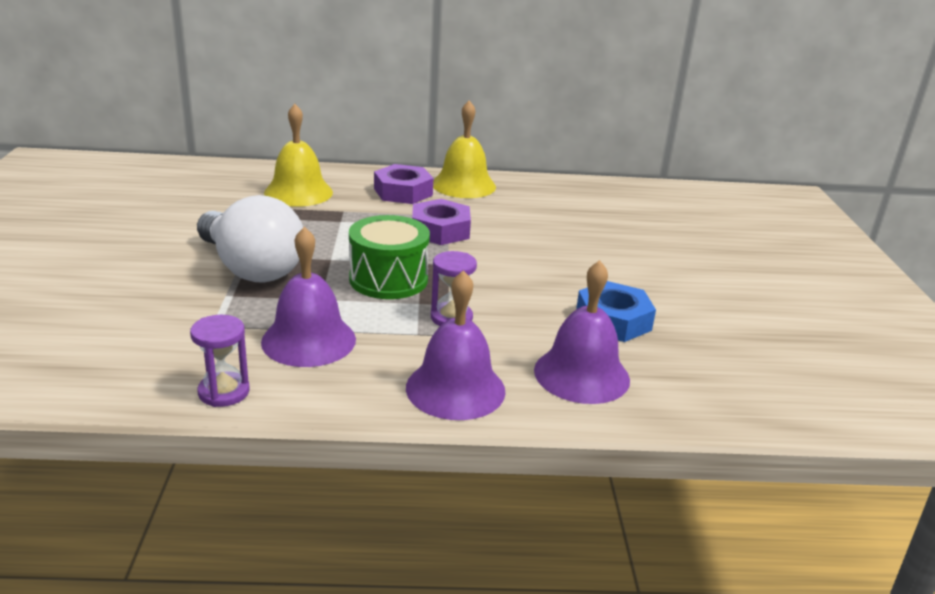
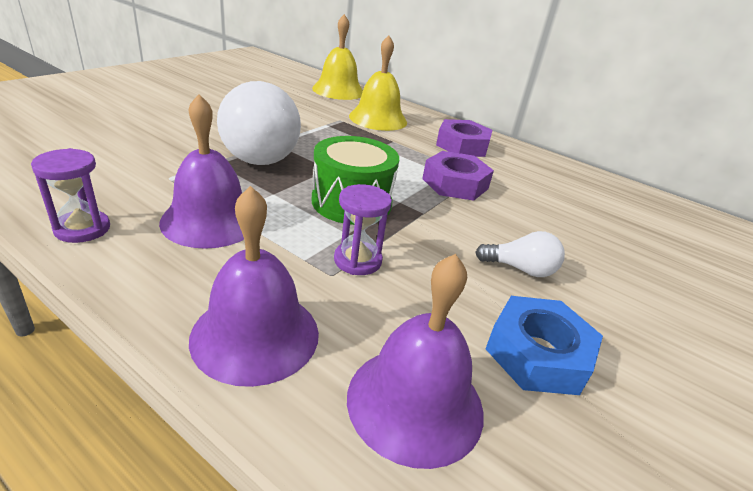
camera: 35 degrees right, 5 degrees up
yellow bell [433,100,496,198] -> yellow bell moved to [312,14,363,100]
none -> white light bulb [475,231,565,277]

